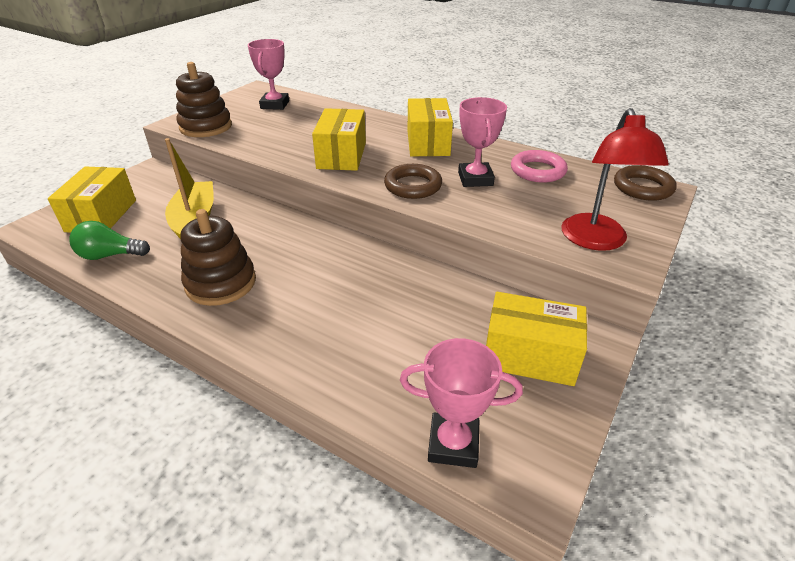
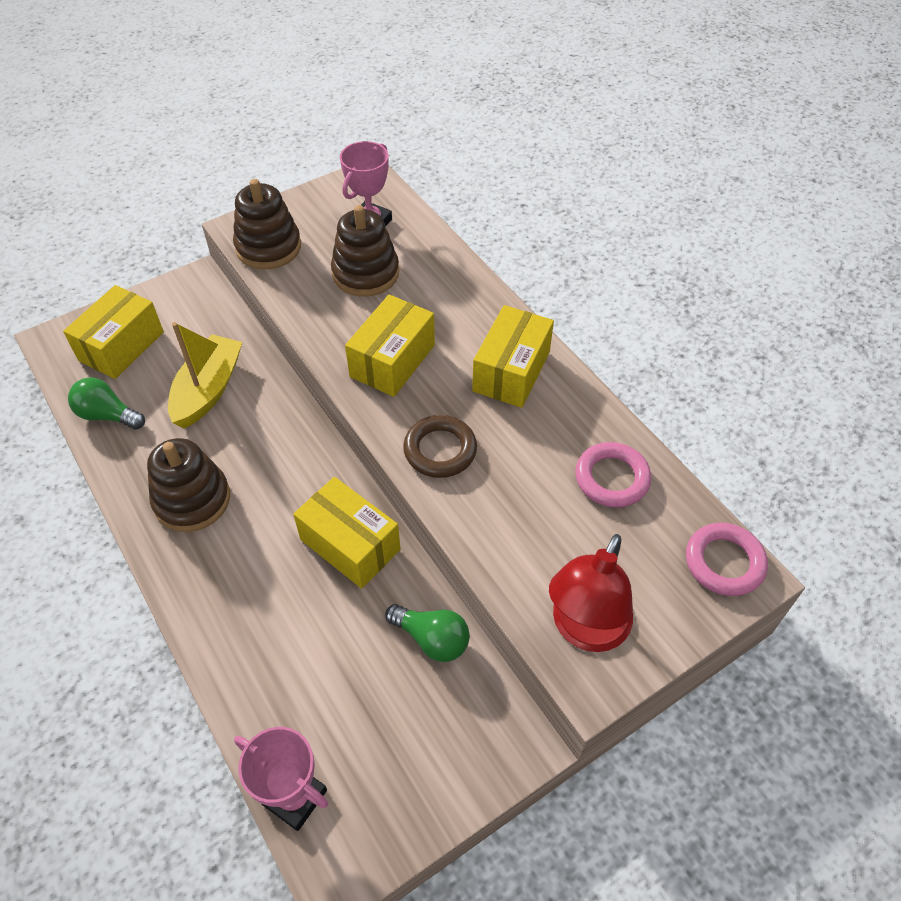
camera: 25 degrees right, 15 degrees up
pink trophy [458,97,507,187] -> none
yellow box [486,292,587,386] -> yellow box moved to [293,477,400,589]
brown ring [614,165,677,201] -> pink ring [686,523,768,596]
none -> brown stacking toy [331,205,399,297]
none -> green light bulb [385,604,470,662]

